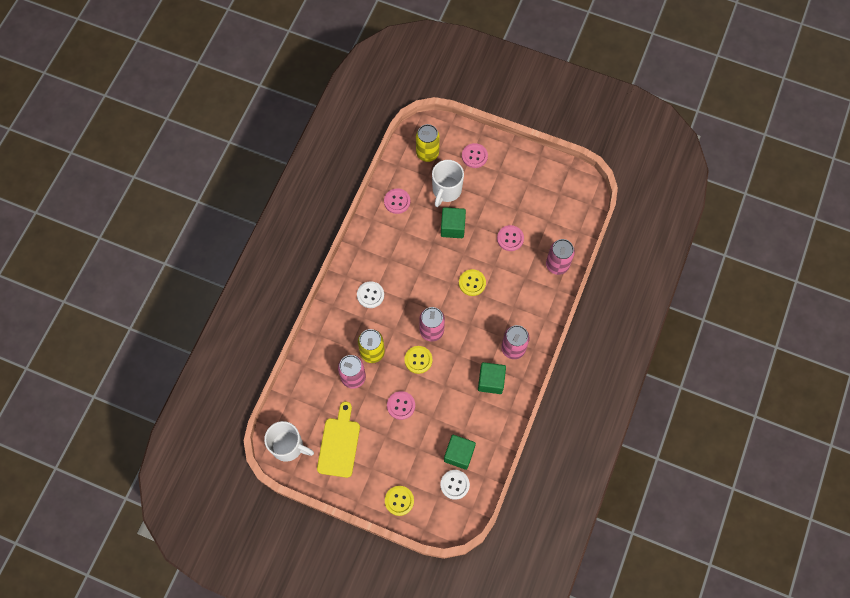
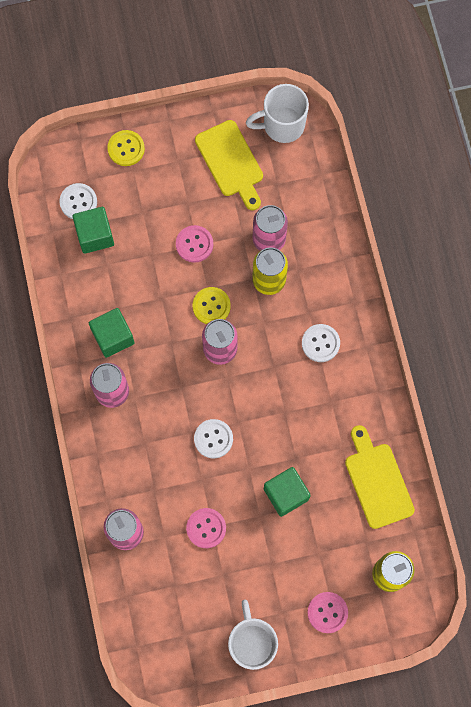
camera: 145 degrees right, 5 degrees up
pink button [384,189,410,214] -> yellow cutting board [345,425,415,529]
white mug [432,160,464,207] -> white mug moved to [228,600,278,670]
yellow button [459,269,486,296] -> white button [194,419,233,458]

